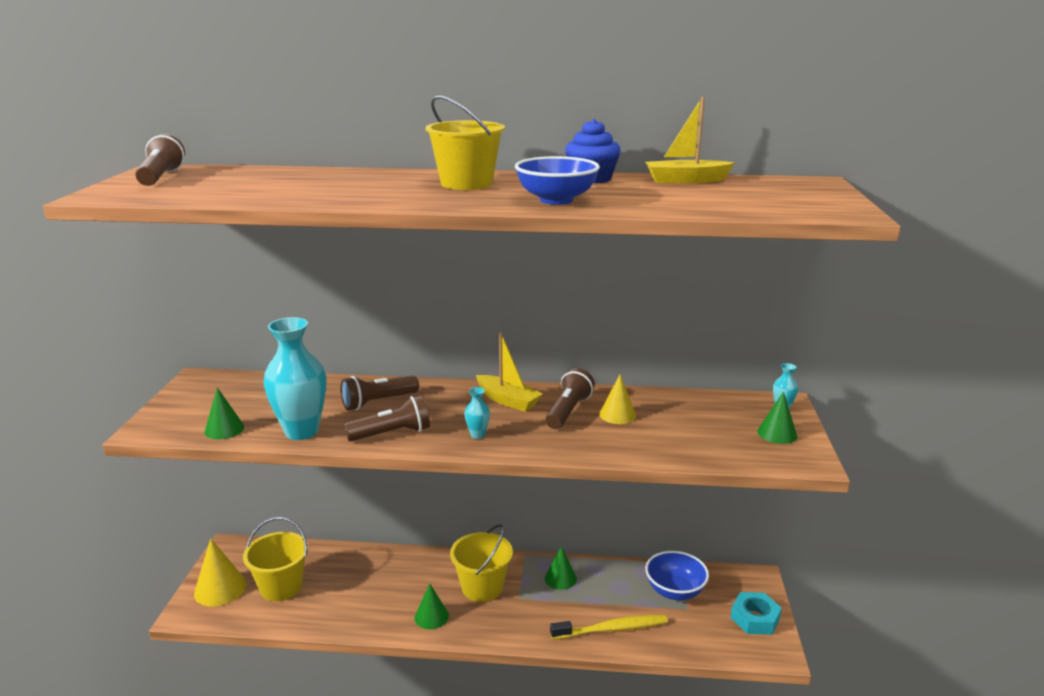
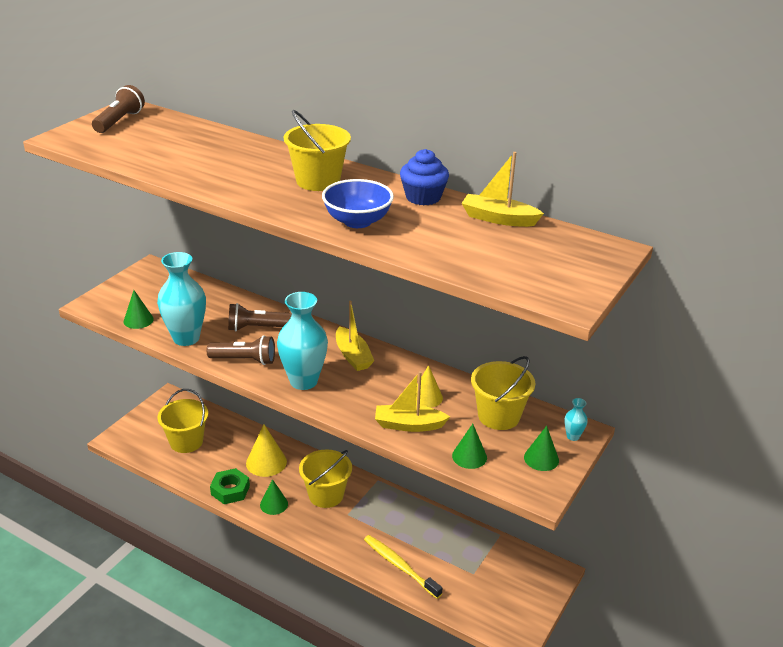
camera: 25 degrees right, 10 degrees up
yellow cone [194,538,247,606] -> yellow cone moved to [246,424,287,477]
turquoise vase [464,387,490,439] -> turquoise vase [277,292,328,390], size x2.33
green cone [545,546,577,590] -> green cone moved to [452,424,487,469]
brown flashlight [546,368,595,429] -> none
yellow toothbrush [550,615,668,639] -> yellow toothbrush turned 150 degrees counterclockwise [364,535,443,599]
blue bowl [645,551,709,600] -> none
turquoise nut [730,592,782,635] -> none
none -> green nut [210,468,250,504]
none -> yellow boat [375,371,450,432]
none -> yellow bucket [471,356,535,430]

